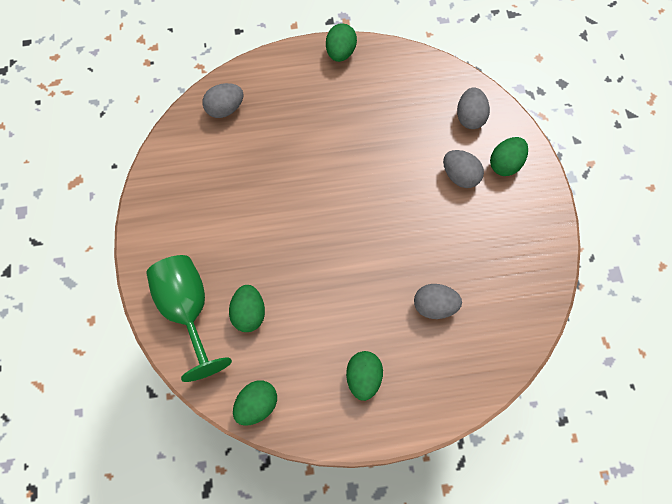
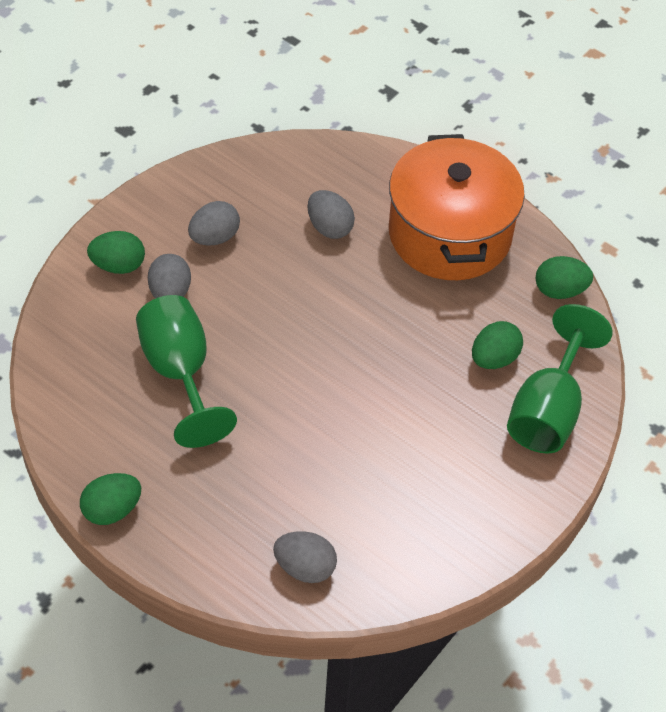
camera: 135 degrees left, 15 degrees down
green egg [346,351,383,401] -> orange pot [389,134,525,280]
grey egg [457,87,490,129] -> grey egg moved to [188,201,240,245]
none -> green goblet [136,295,237,448]

